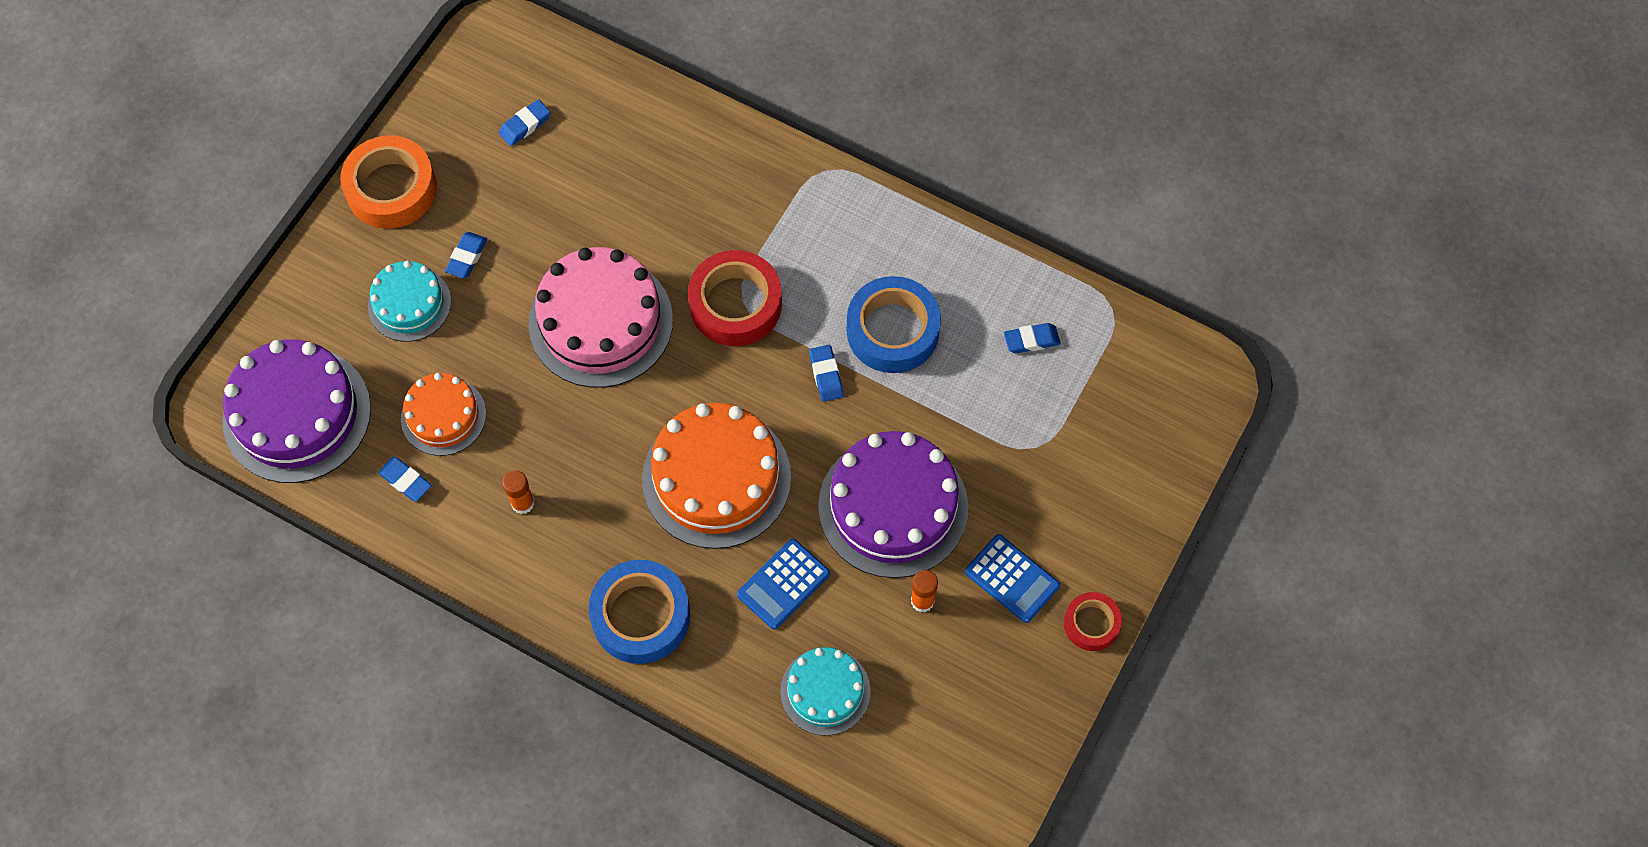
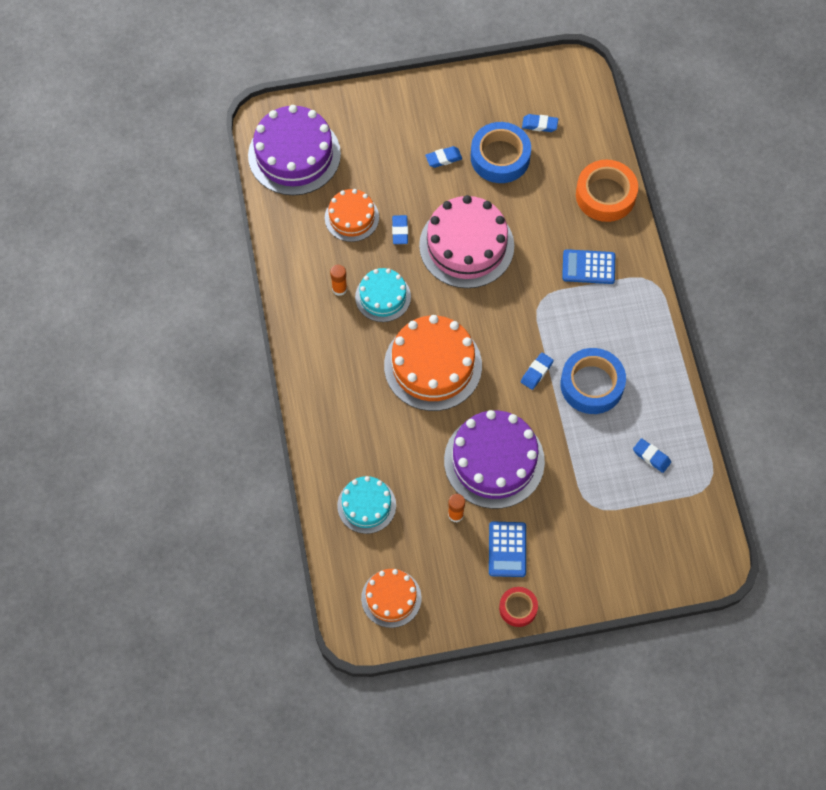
camera: 50 degrees right, 0 degrees up
orange tape [340,136,437,229] -> orange tape moved to [576,160,638,222]
turquoise cake [368,260,451,342] -> turquoise cake moved to [355,268,411,322]
blue eraser [378,457,432,502] -> blue eraser moved to [392,215,408,244]
blue tape [589,560,690,664] -> blue tape moved to [471,122,531,183]
red tape [688,250,782,346] -> none
blue calculator [737,539,830,629] -> blue calculator moved to [562,249,615,284]
none -> orange cake [361,569,422,628]

